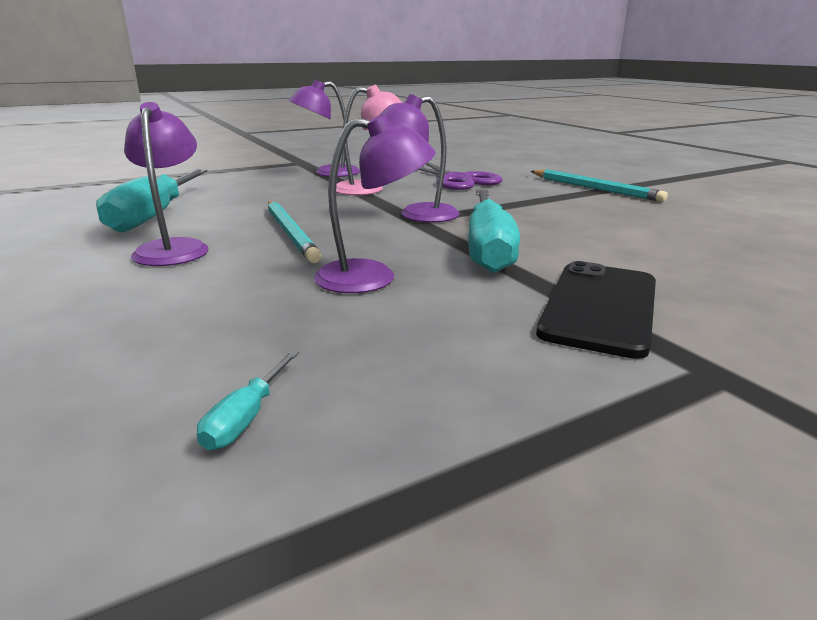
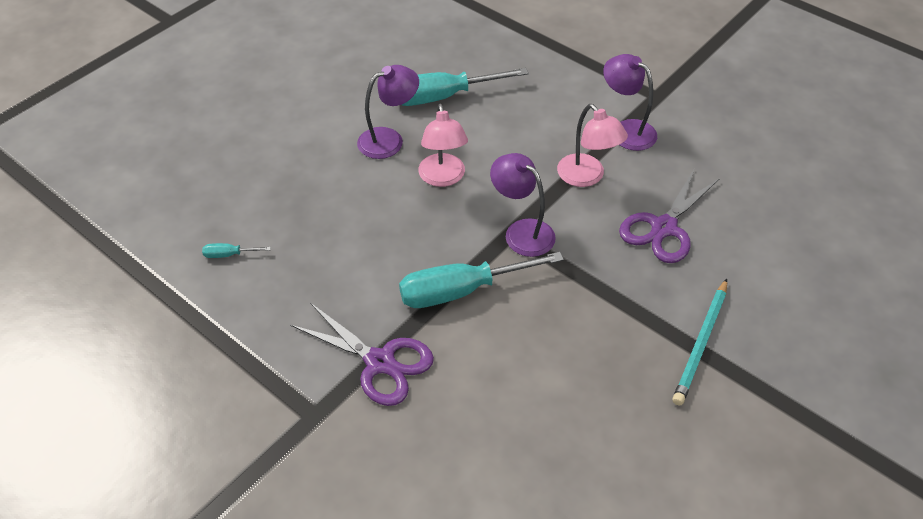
camera: 70 degrees right, 25 degrees up
turquoise pencil [268,201,322,263] -> pink lamp [418,104,468,187]
purple lamp [314,114,436,293] -> none
black phone [536,261,656,359] -> purple scissors [290,303,434,406]

